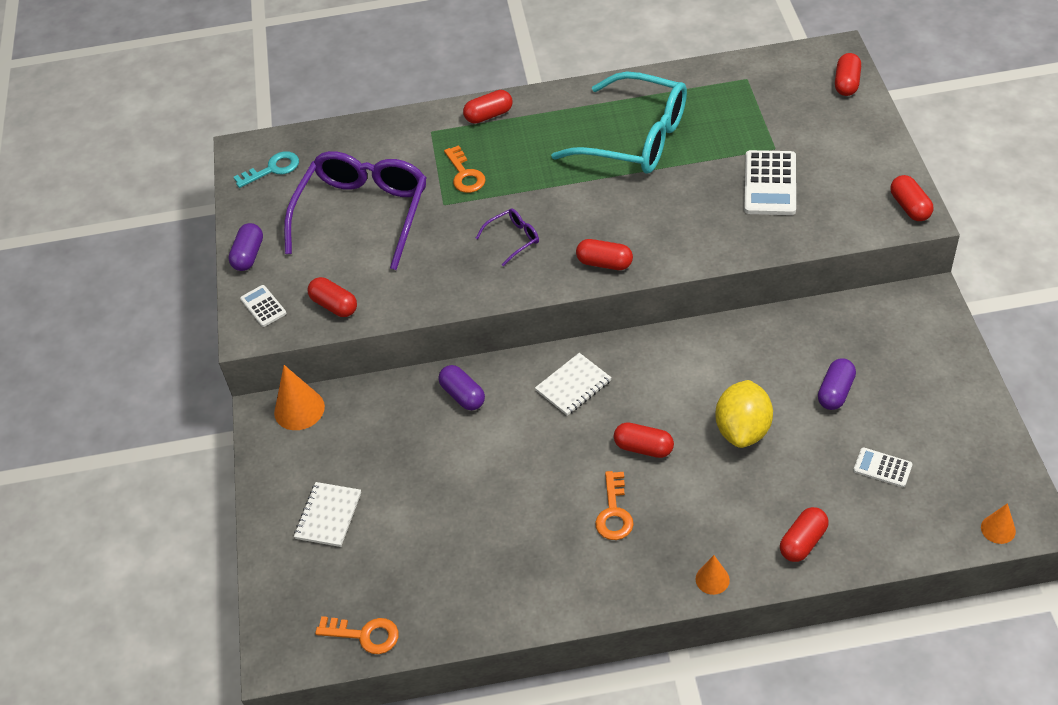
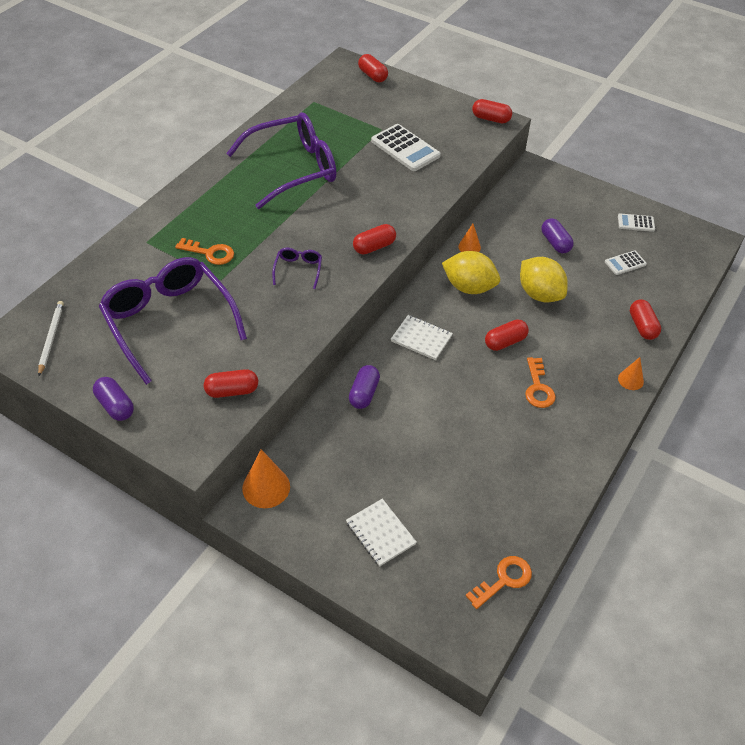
camera: 55 degrees left, 0 degrees up
turquoise key [234,151,299,188] -> white pencil [38,301,64,376]
white calculator [240,285,286,327] -> white calculator moved to [618,213,655,232]
purple capsule [438,365,485,410] -> purple capsule turned 75 degrees counterclockwise [349,365,380,409]
red capsule [463,90,512,124] -> none
white notebook [535,353,612,416] -> white notebook turned 60 degrees counterclockwise [391,315,453,360]
turquoise glasses [551,72,687,173] -> purple glasses [226,112,336,209]
orange key [595,471,634,540] -> orange key turned 45 degrees clockwise [525,357,556,408]
orange cone [981,503,1016,544] -> orange cone moved to [458,224,481,252]
none -> yellow lemon [442,251,500,294]

